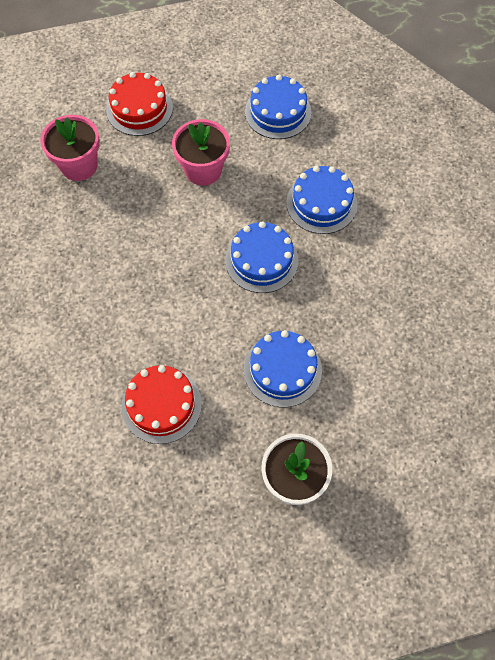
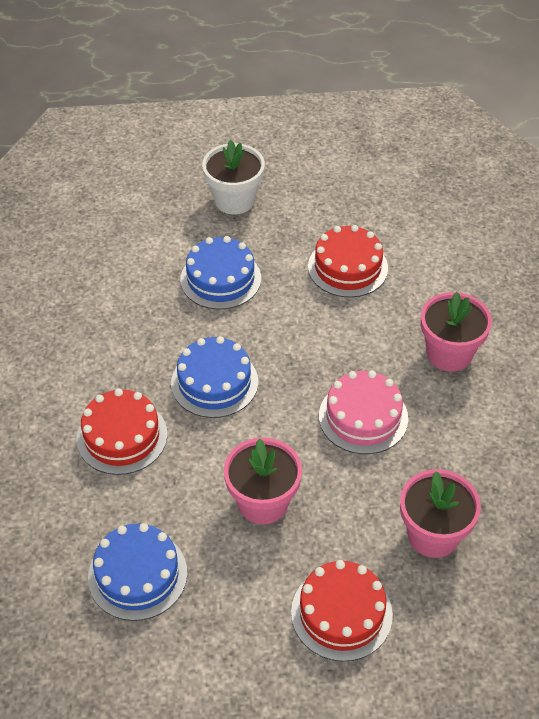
camera: 170 degrees left, 15 degrees down
blue cake [286,166,357,234] -> red cake [76,388,167,475]
none -> pink cake [319,370,408,454]
none -> pink flower pot [421,292,492,371]

